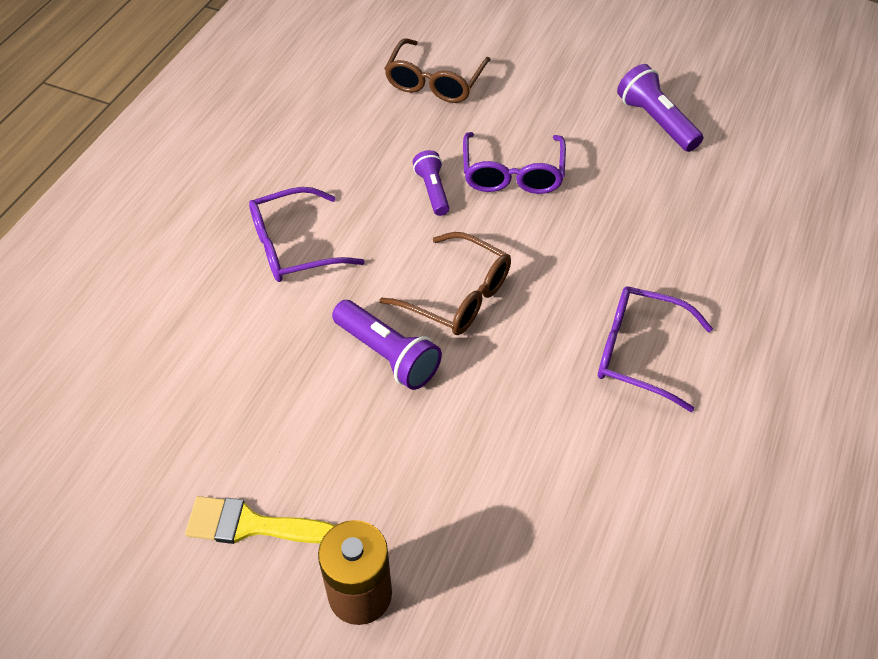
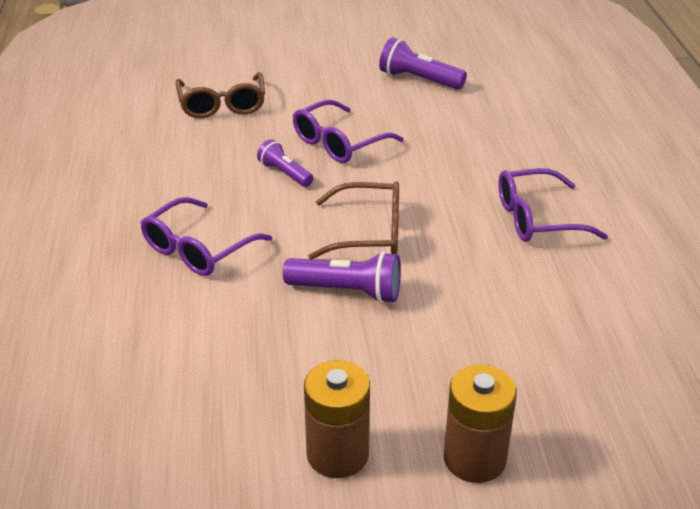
camera: 30 degrees left, 15 degrees down
yellow brush [185,496,335,544] -> brown battery [304,360,370,478]
purple glasses [463,132,566,194] -> purple glasses turned 75 degrees clockwise [293,100,404,163]

